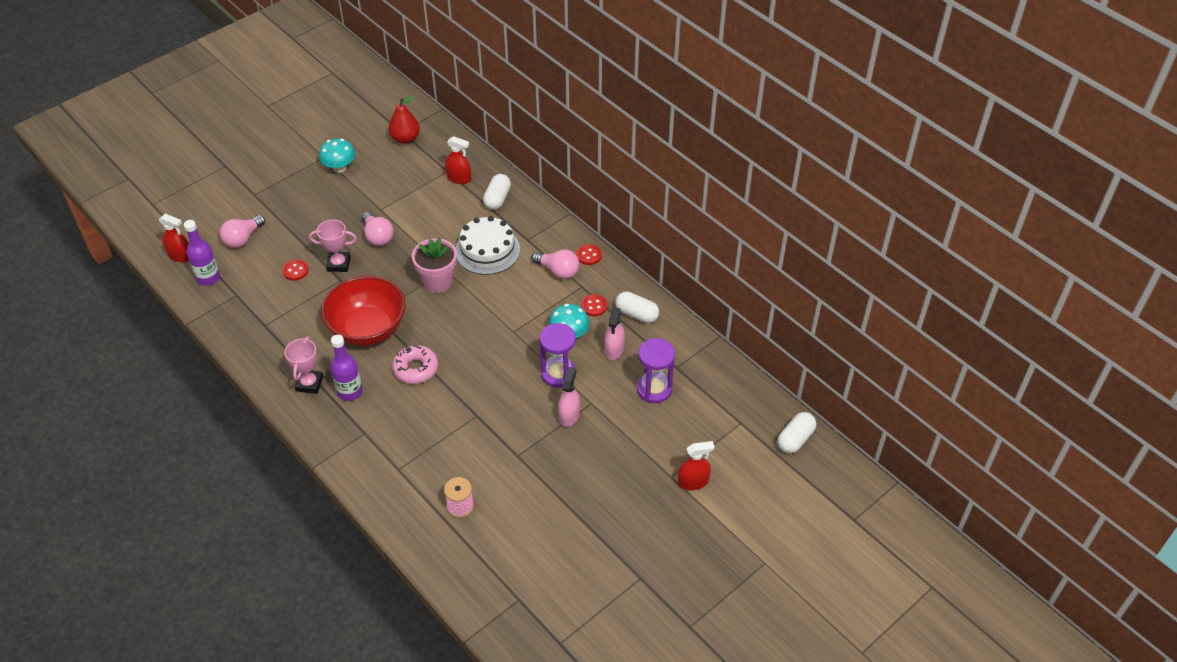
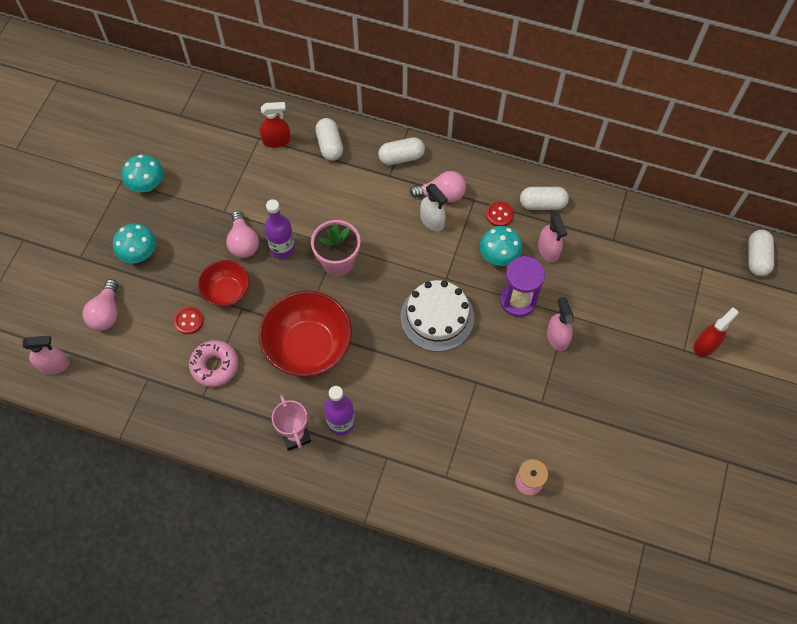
camera: 30 degrees left, 15 degrees up
red spray bottle [159,214,189,262] -> pink spray bottle [23,336,70,374]
purple bottle [184,220,220,286] -> purple bottle moved to [264,199,295,259]
pink trophy [309,220,357,272] -> red bowl [198,260,250,307]
pink light bulb [362,212,394,246] -> pink light bulb turned 45 degrees clockwise [226,211,259,258]
red pear [388,96,420,144] -> none
pink donut [392,345,438,384] -> pink donut moved to [189,340,239,387]
white cake [456,216,520,275] -> white cake moved to [401,280,474,352]
red button [577,244,602,265] -> none
purple hourglass [637,338,675,403] -> none
none -> turquoise mushroom [113,223,156,263]
none -> white capsule [378,137,425,165]
none -> white spray bottle [420,184,448,231]

